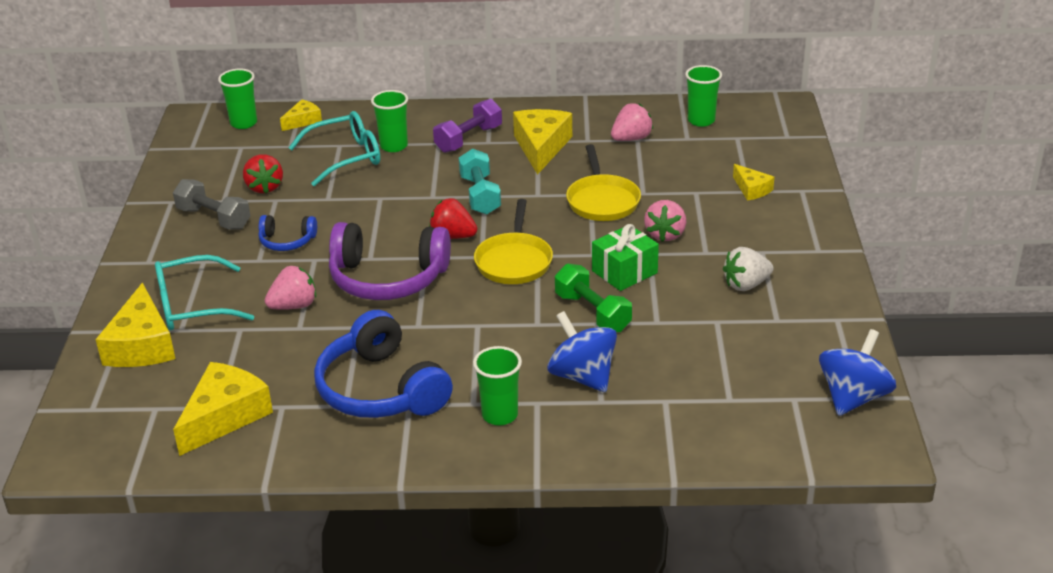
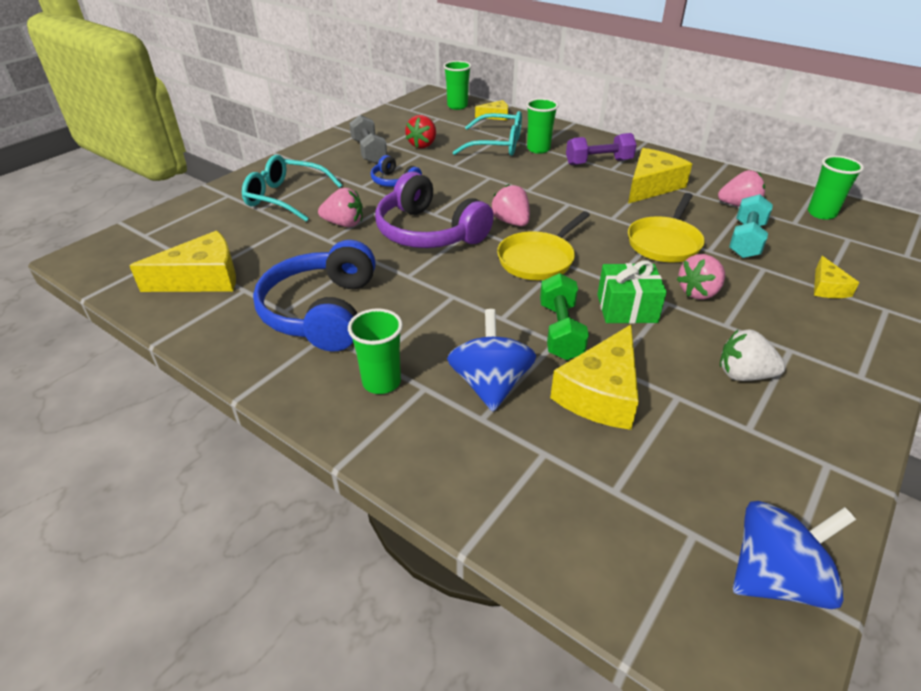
camera: 35 degrees right, 5 degrees up
yellow cheese [95,283,176,367] -> yellow cheese moved to [550,325,639,430]
red strawberry [429,198,477,239] -> pink strawberry [491,184,530,226]
turquoise dumbbell [459,149,501,215] -> turquoise dumbbell moved to [729,194,773,258]

